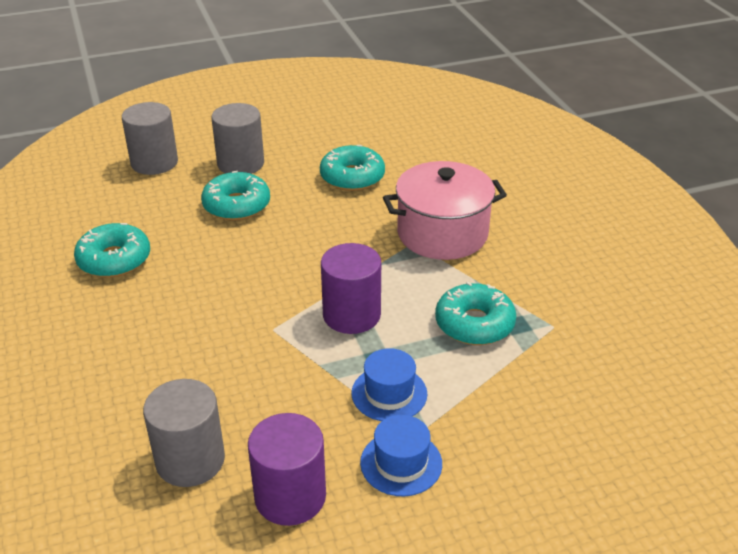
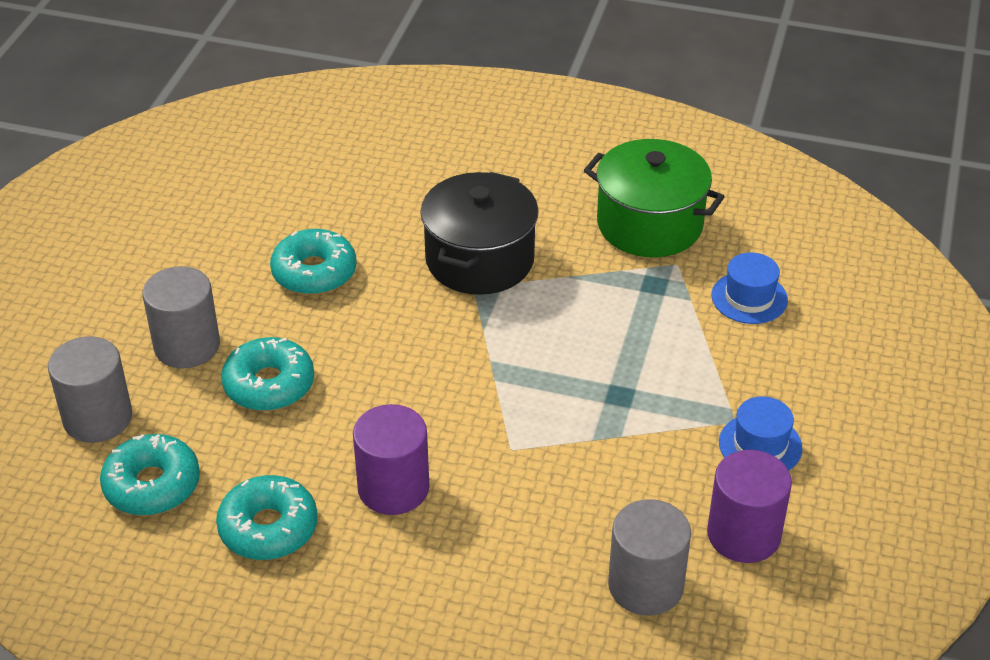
camera: 55 degrees left, 5 degrees up
purple cylinder [321,243,381,334] -> purple cylinder moved to [353,404,429,515]
blue hat [351,348,427,421] -> blue hat moved to [711,252,788,324]
pink pot [383,161,507,260] -> black pot [420,172,539,295]
turquoise donut [435,282,516,345] -> turquoise donut moved to [100,434,200,516]
none -> green pot [584,139,725,257]

